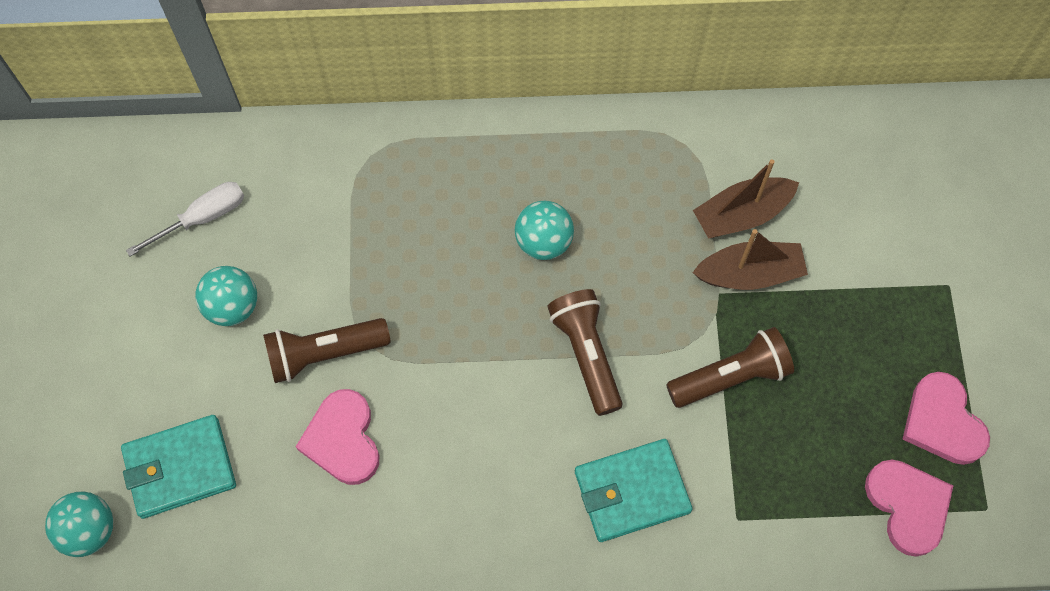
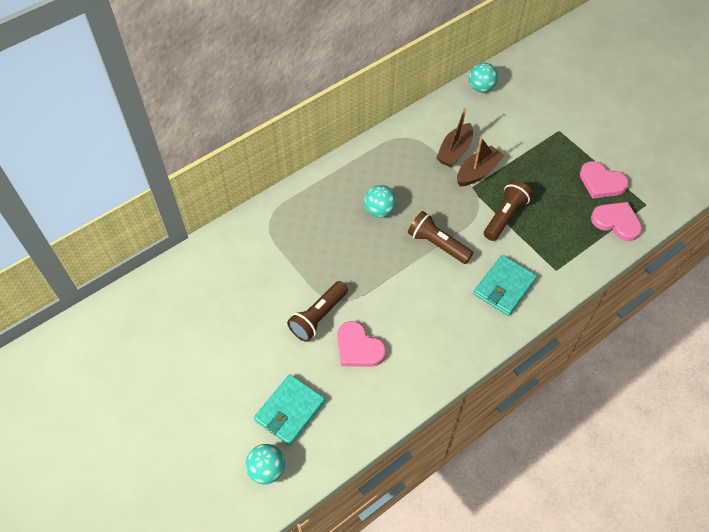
camera: 35 degrees left, 10 degrees down
white screwdriver [126,182,244,256] -> none
turquoise ball [195,266,257,326] -> turquoise ball moved to [469,63,498,92]

